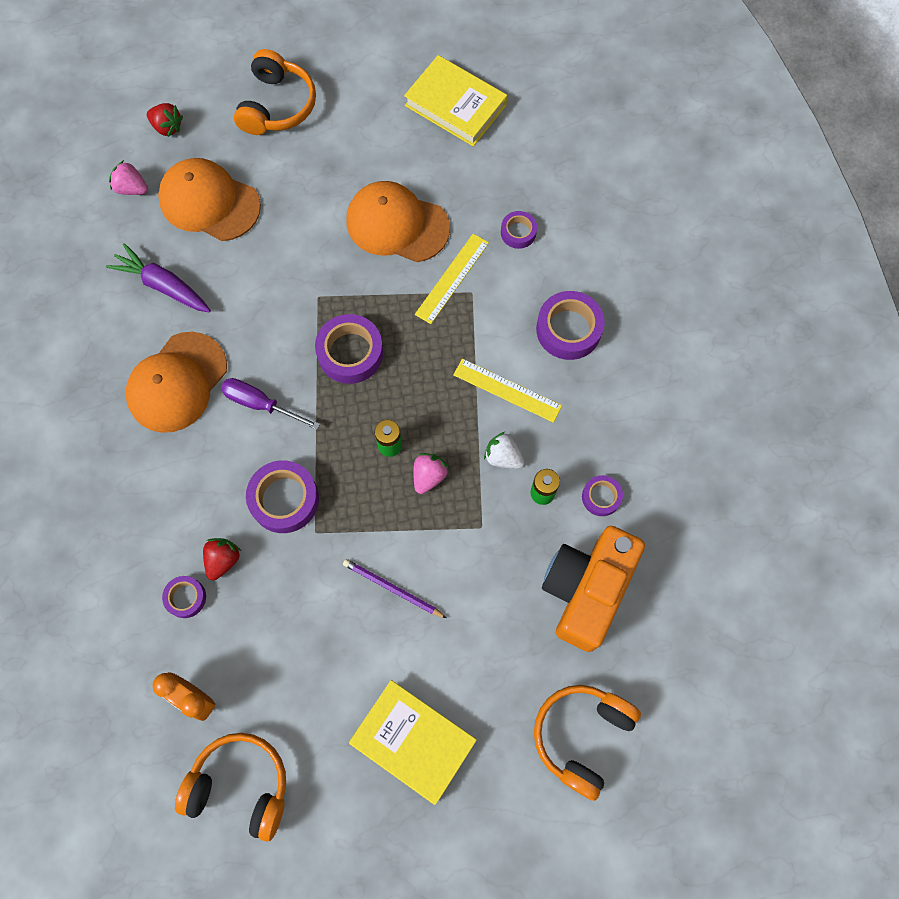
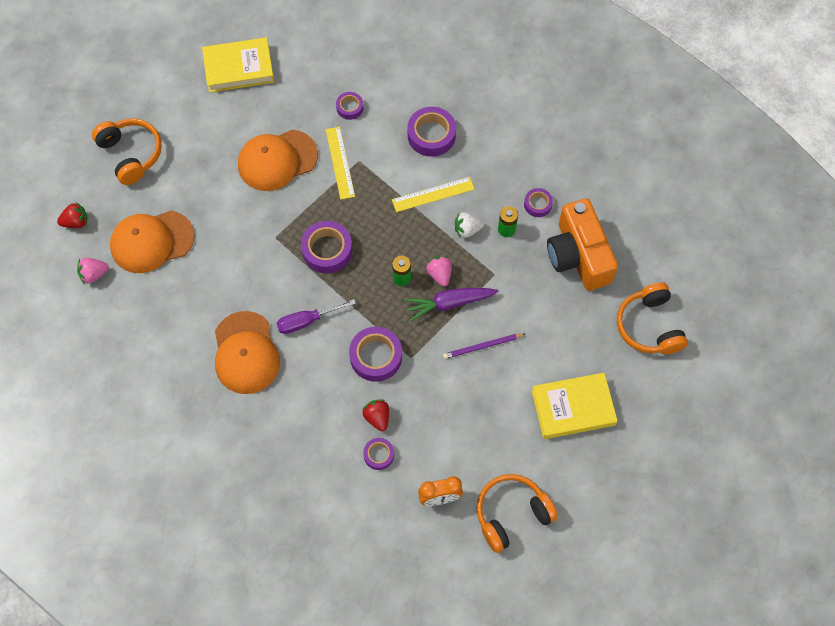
camera: 45 degrees left, 5 degrees down
purple carrot [106,243,211,313] -> purple carrot moved to [404,288,498,322]

